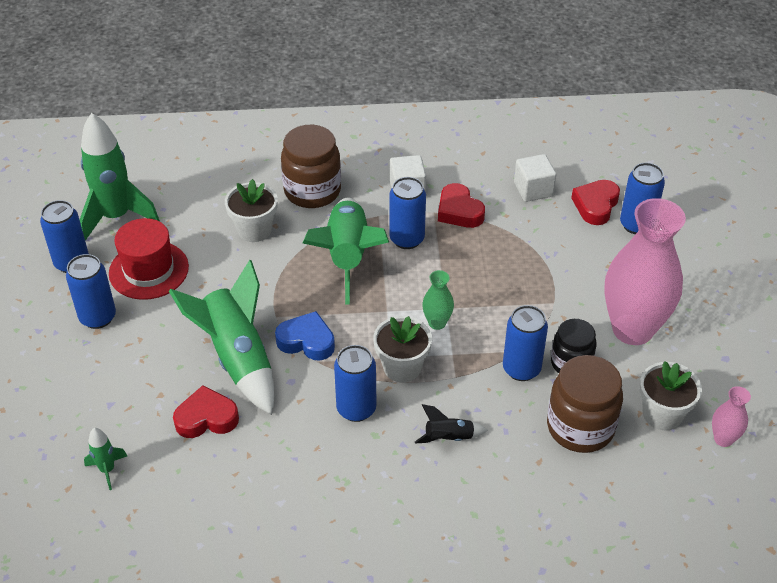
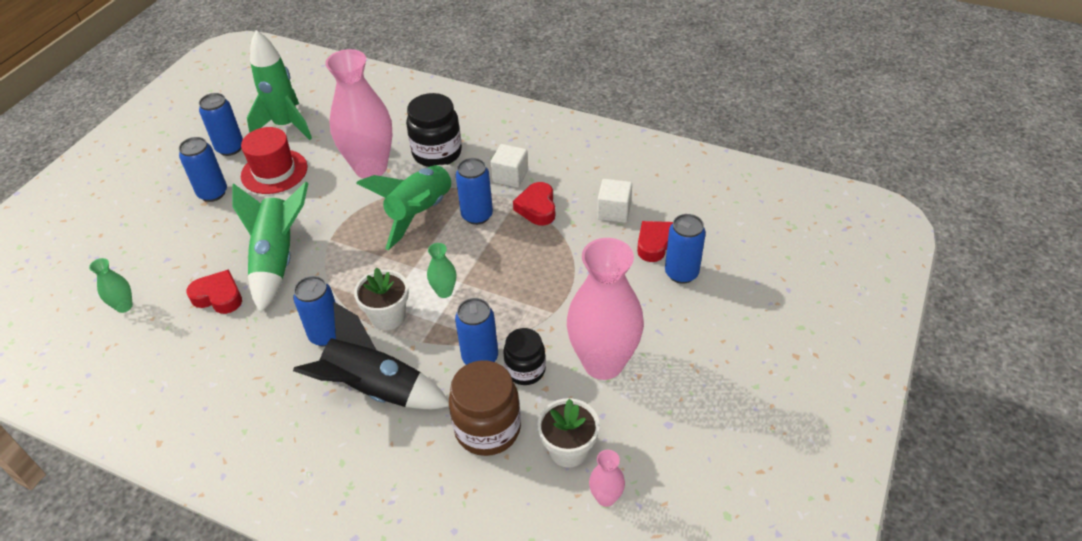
camera: 30 degrees right, 0 degrees up
green rocket [84,428,127,490] -> green vase [89,258,133,313]
white flower pot [225,179,278,242] -> pink vase [325,49,392,178]
blue heart [275,311,335,360] -> none
brown jar [281,125,341,208] -> black jar [406,93,462,167]
black rocket [415,404,488,443] -> black rocket [293,301,449,409], size x2.21

